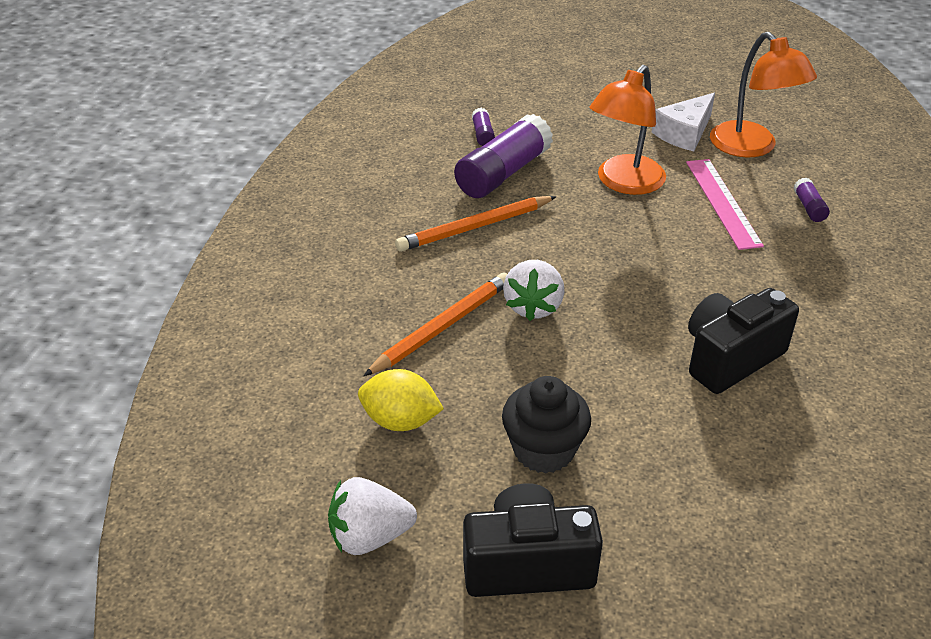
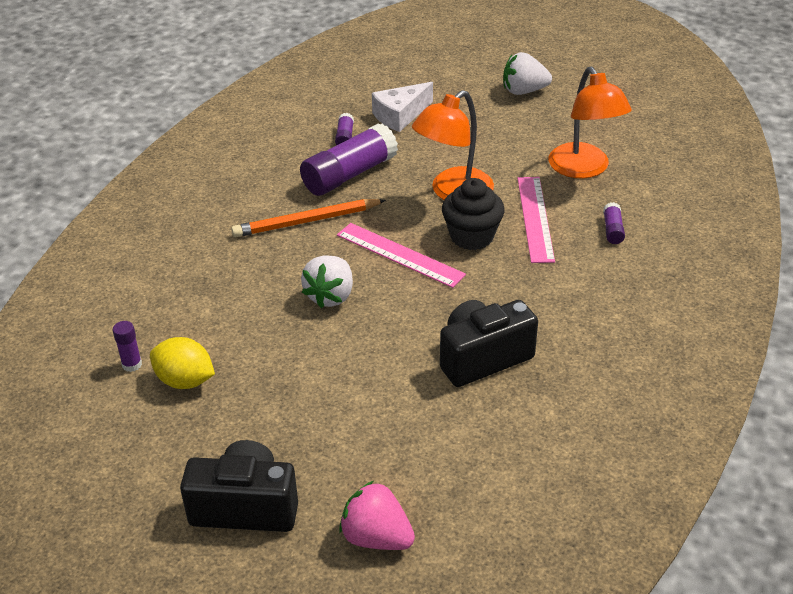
camera: 10 degrees right, 0 degrees up
white strawberry [328,477,417,555] -> white strawberry moved to [503,52,552,95]
orange pencil [363,272,507,376] -> none
black cupcake [502,376,591,473] -> black cupcake moved to [442,178,505,250]
white cheese [652,93,715,151] -> white cheese moved to [372,82,433,132]
none -> purple glue stick [113,321,142,372]
none -> pink ruler [337,223,466,288]
none -> pink strawberry [339,481,415,550]

